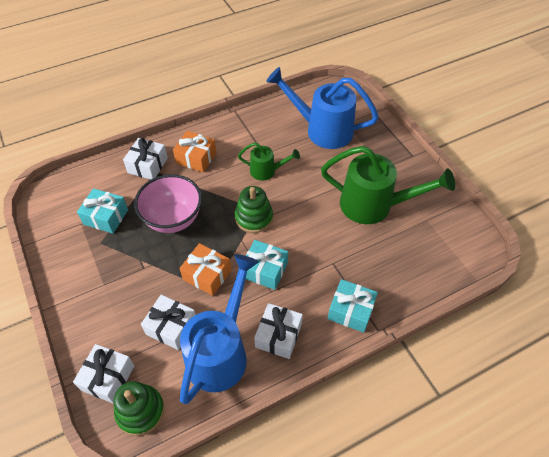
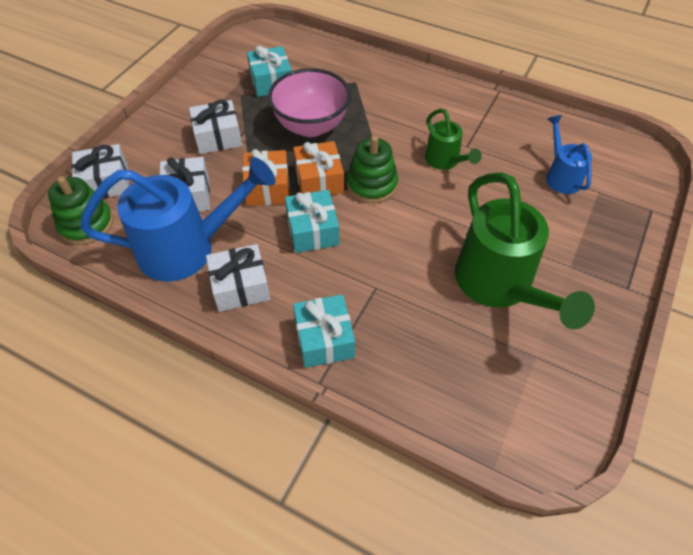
camera: 55 degrees right, 0 degrees up
white gift [123,138,168,180] -> white gift moved to [189,100,242,154]
orange gift [173,131,216,173] -> orange gift moved to [293,141,344,195]
blue watering can [266,67,379,149] -> blue watering can [546,115,592,194], size x0.52

